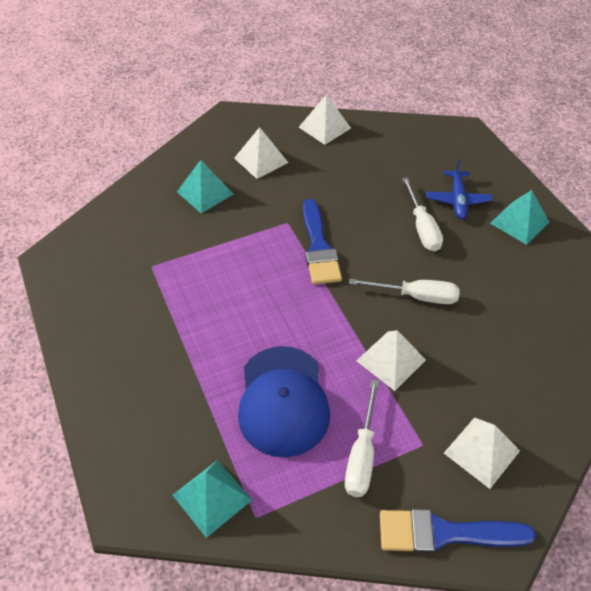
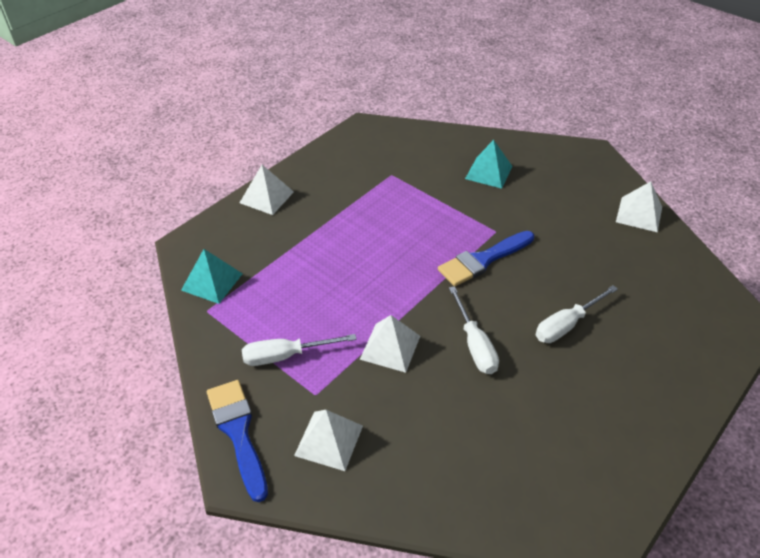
camera: 65 degrees right, 5 degrees down
white pyramid [234,127,289,179] -> white pyramid moved to [240,165,294,215]
blue cap [238,346,330,457] -> none
blue plane [426,159,493,219] -> none
turquoise pyramid [490,190,549,245] -> none

